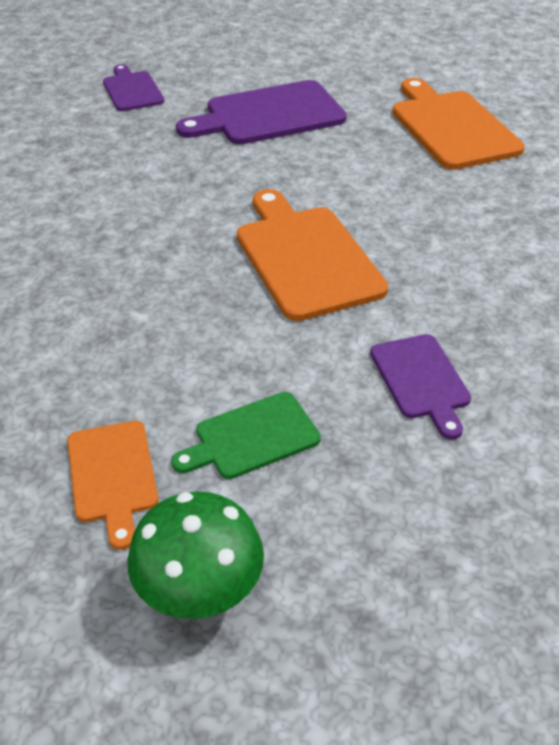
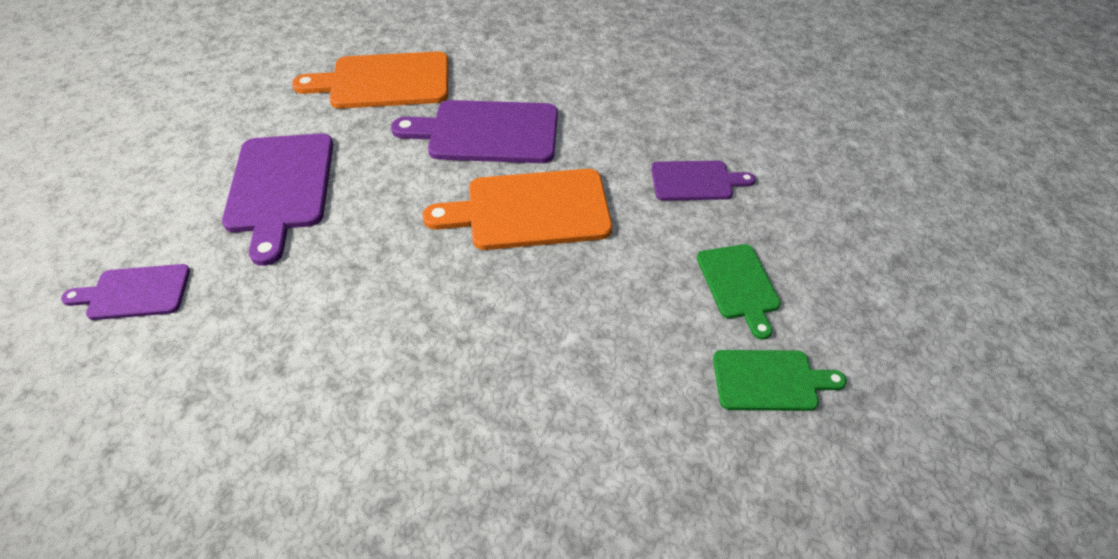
camera: 75 degrees left, 5 degrees up
orange cutting board [67,421,158,550] -> green cutting board [713,350,847,411]
green mushroom [127,492,264,619] -> none
none -> purple cutting board [391,100,558,163]

